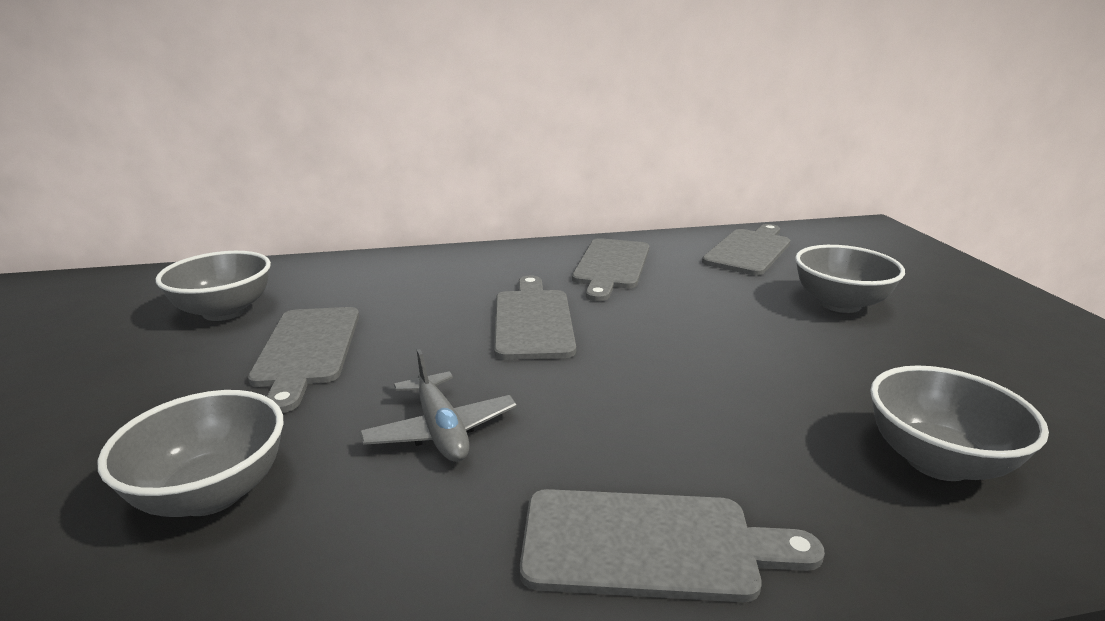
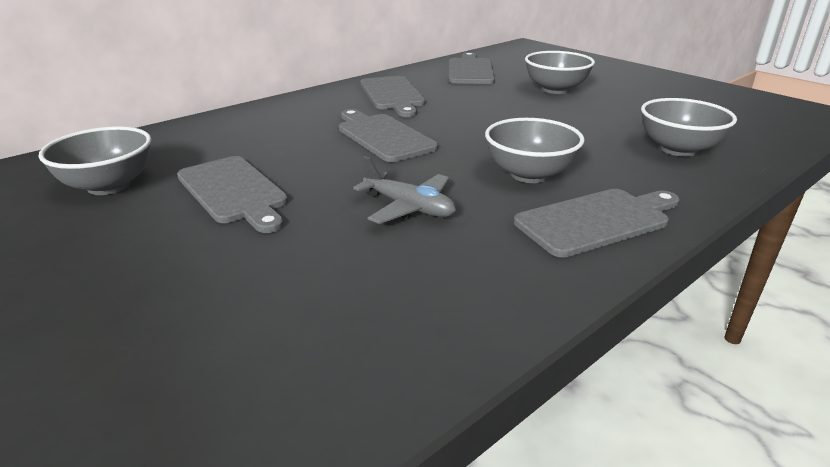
camera: 30 degrees left, 5 degrees up
grey bowl [98,390,283,517] -> grey bowl moved to [485,118,584,183]

